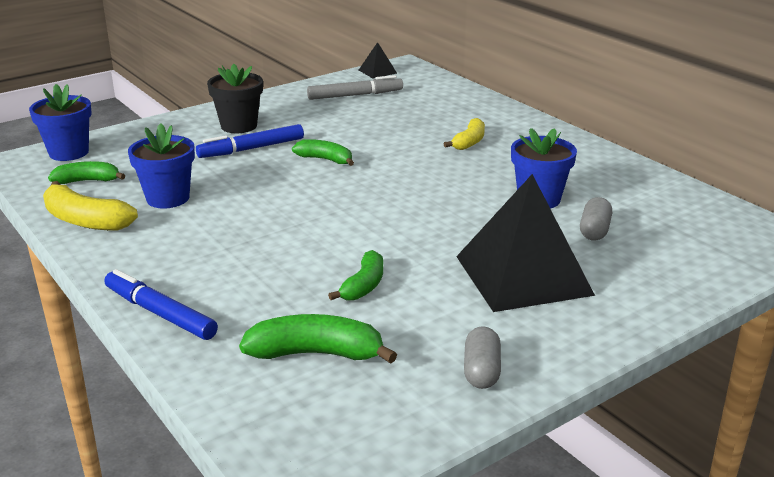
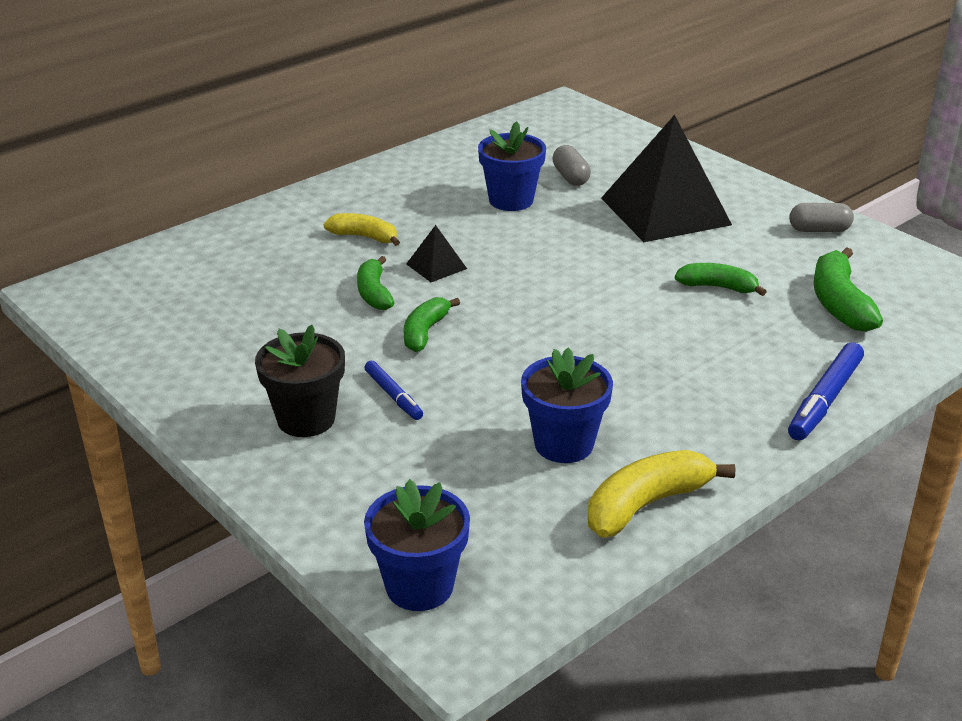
camera: 95 degrees left, 5 degrees up
yellow banana [43,181,138,230] -> yellow banana turned 150 degrees counterclockwise [588,450,736,538]
green banana [48,161,125,184] -> green banana moved to [357,256,395,310]
blue marker [196,124,304,158] -> blue marker [365,360,423,420], size x0.61
grey marker [307,75,403,100] -> none
black pyramid [359,42,397,78] -> black pyramid moved to [406,225,467,282]
grey capsule [580,197,612,241] -> grey capsule turned 60 degrees clockwise [552,145,591,186]

